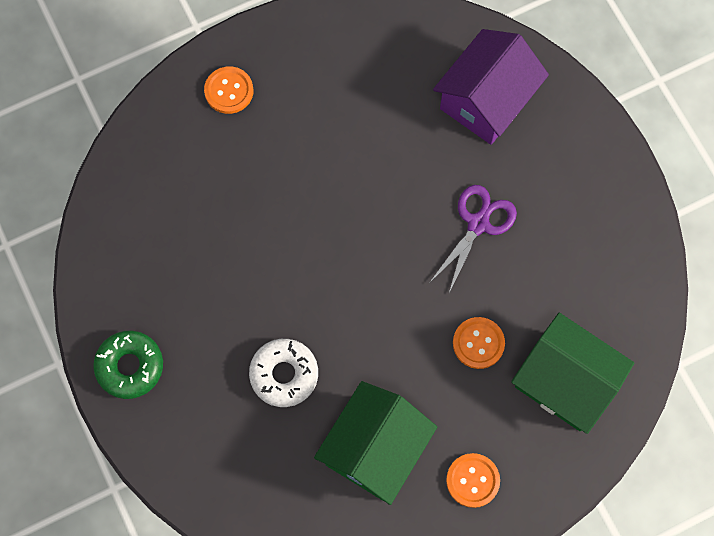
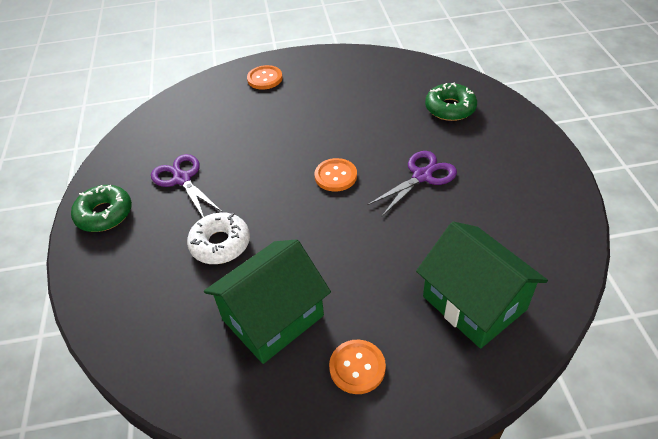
camera: 20 degrees right, 25 degrees down
purple house [433,29,549,145] -> green donut [425,83,477,121]
orange button [453,317,505,369] -> orange button moved to [315,158,357,192]
none -> purple scissors [151,154,222,217]

